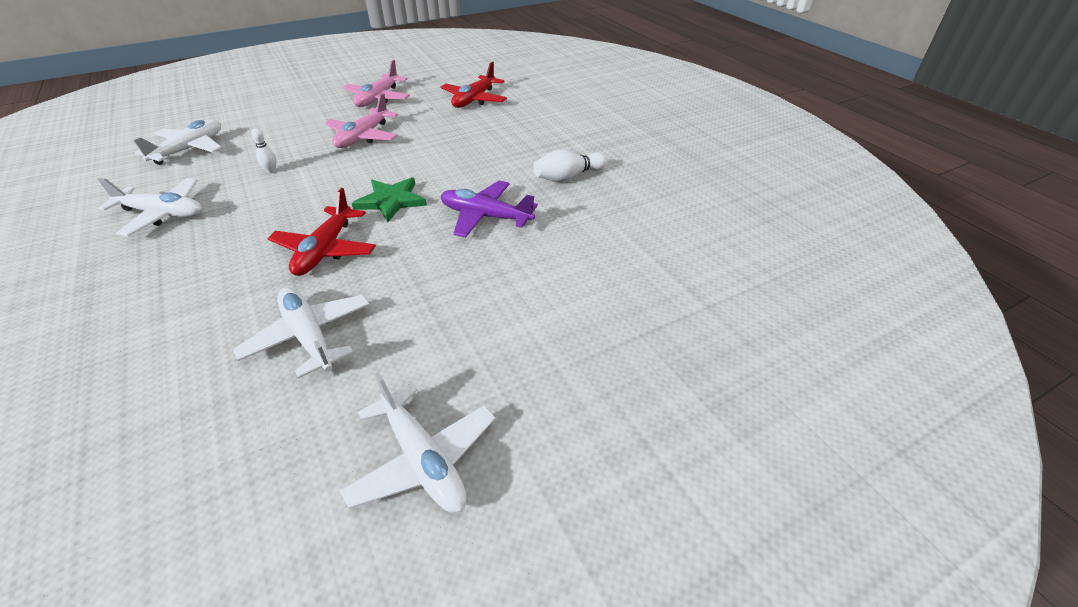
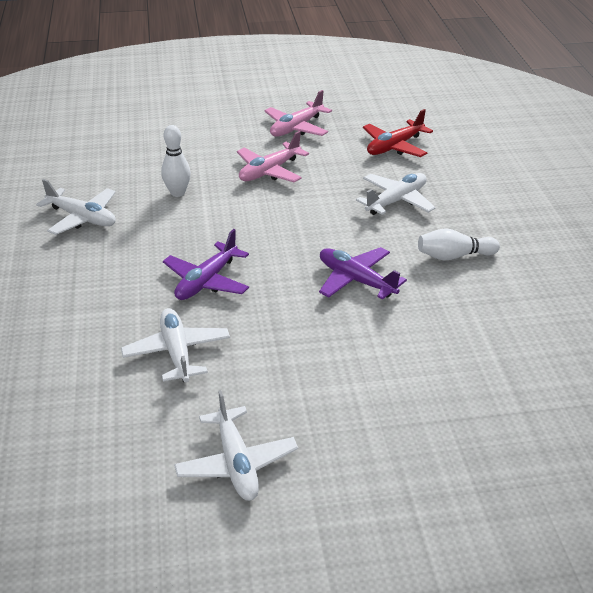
camera: 20 degrees right, 5 degrees down
white plane [133,119,222,165] -> white plane moved to [356,173,436,215]
white bowling pin [251,128,276,173] -> white bowling pin [161,125,191,197], size x1.76
red plane [267,188,376,276] -> purple plane [163,229,249,300]
green star [351,177,427,223] -> none

